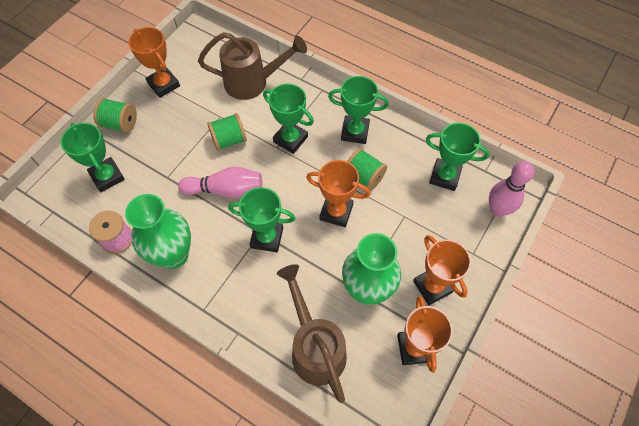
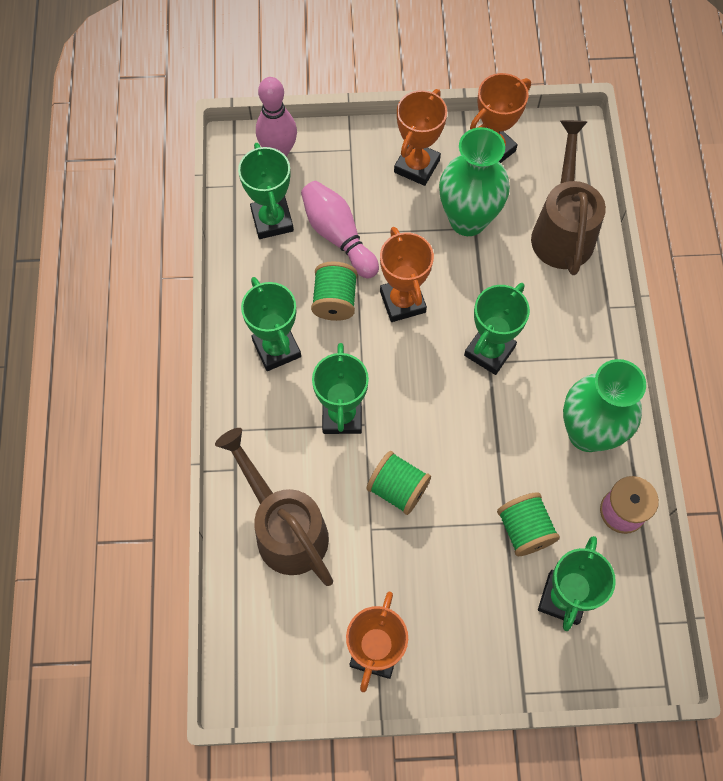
camera: 125 degrees left, 5 degrees up
green spool [93,98,137,133] -> green spool moved to [497,492,560,556]
pink bowling pin [178,167,263,198] -> pink bowling pin moved to [301,181,379,279]
green trophy [228,187,295,252] -> green trophy turned 60 degrees clockwise [464,283,530,375]
brown watering can [277,264,347,403] -> brown watering can turned 150 degrees clockwise [531,120,606,275]

